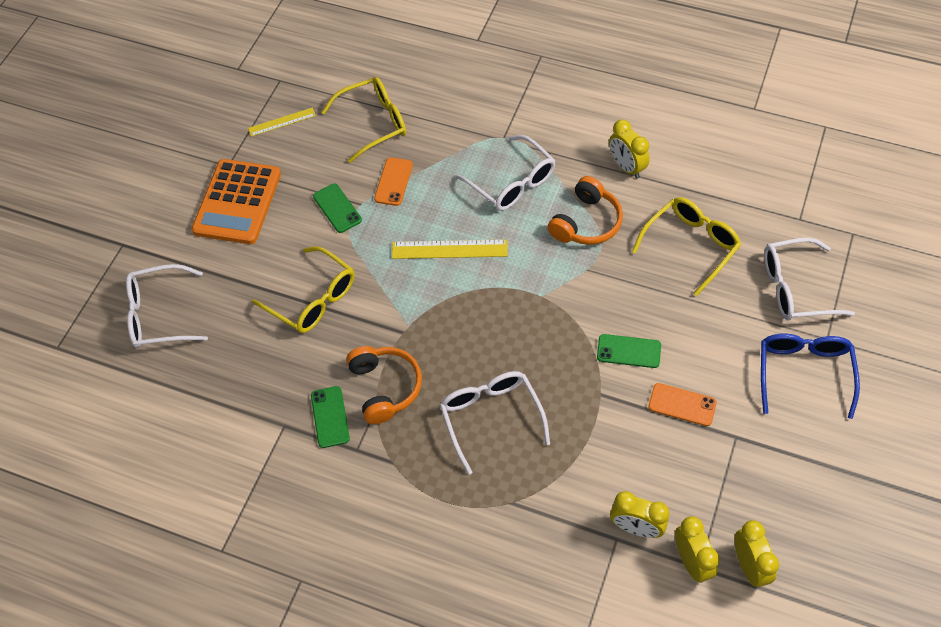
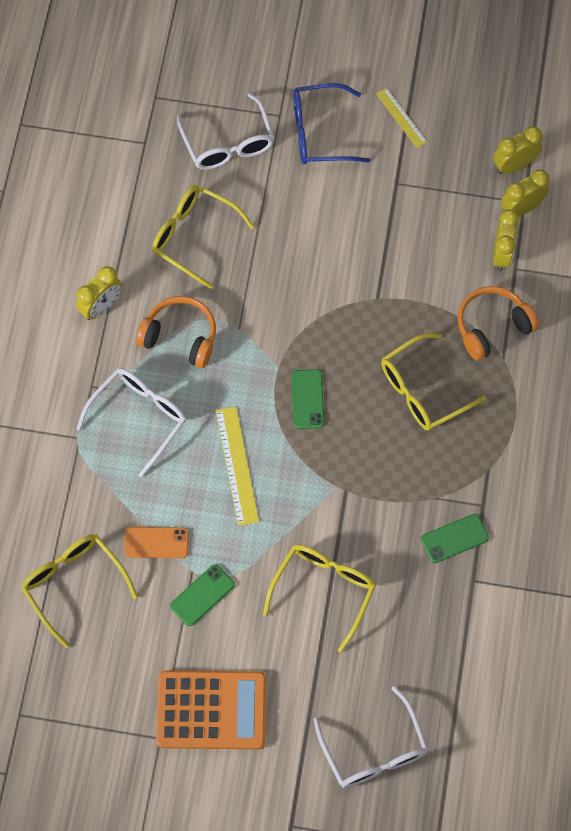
camera: 105 degrees left, 10 degrees up
yellow ruler [248,108,316,137] -> yellow ruler moved to [376,88,427,148]
orange headphones [346,346,422,424] -> orange headphones moved to [457,286,539,361]
white glasses [440,371,550,475] -> yellow glasses [381,333,486,431]
green phone [597,334,661,368] -> green phone moved to [292,369,324,429]
orange phone [648,383,717,426] -> none

